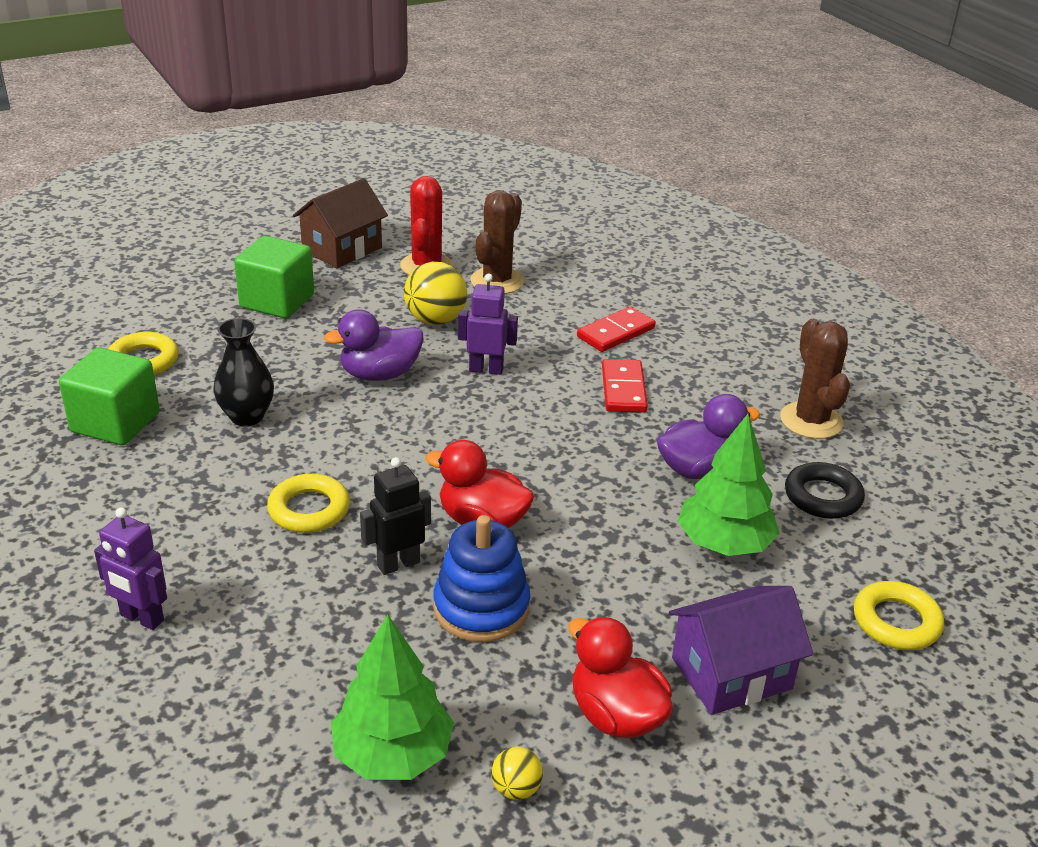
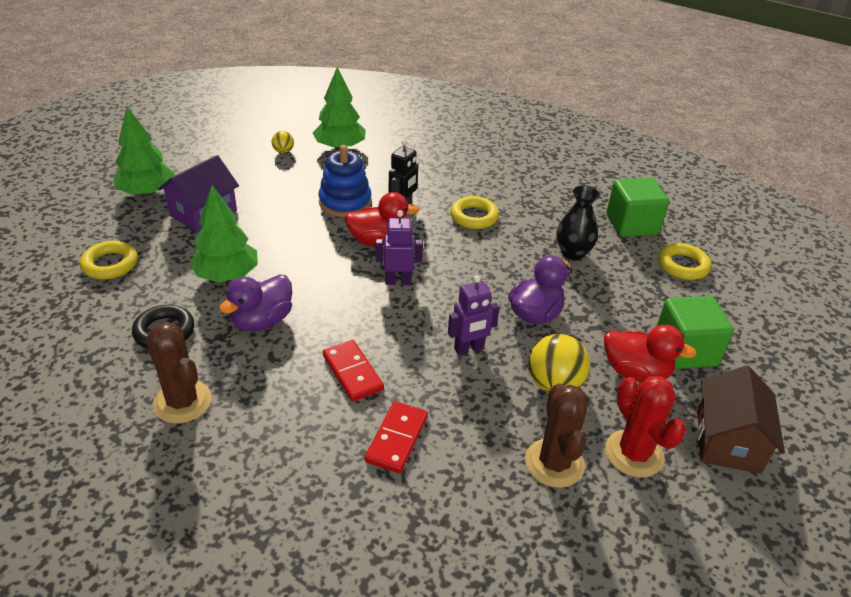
camera: 150 degrees right, 5 degrees up
purple robot [94,507,167,630] -> purple robot moved to [375,210,423,285]
red duck [568,616,673,738] -> red duck moved to [604,325,697,382]
none -> green tree [114,107,175,196]

